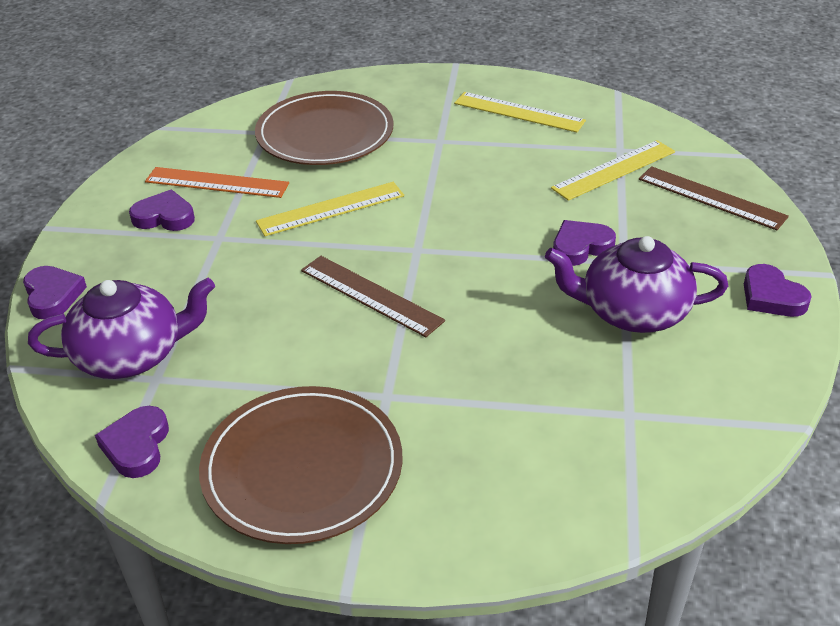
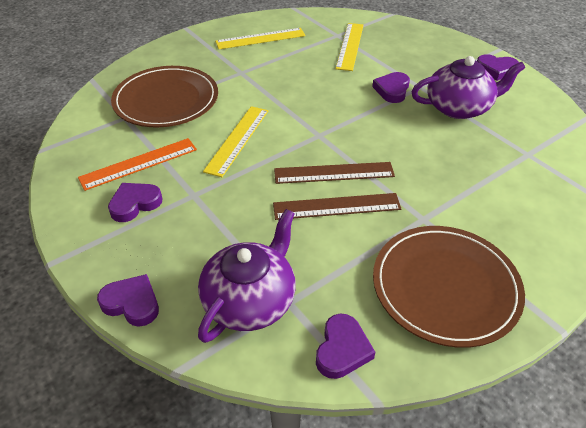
camera: 45 degrees left, 5 degrees up
purple heart [95,406,169,478] -> purple heart turned 120 degrees counterclockwise [316,314,375,379]
purple teapot [545,236,728,333] -> purple teapot turned 150 degrees counterclockwise [412,56,525,119]
brown ruler [639,166,789,230] -> brown ruler moved to [273,193,401,220]

